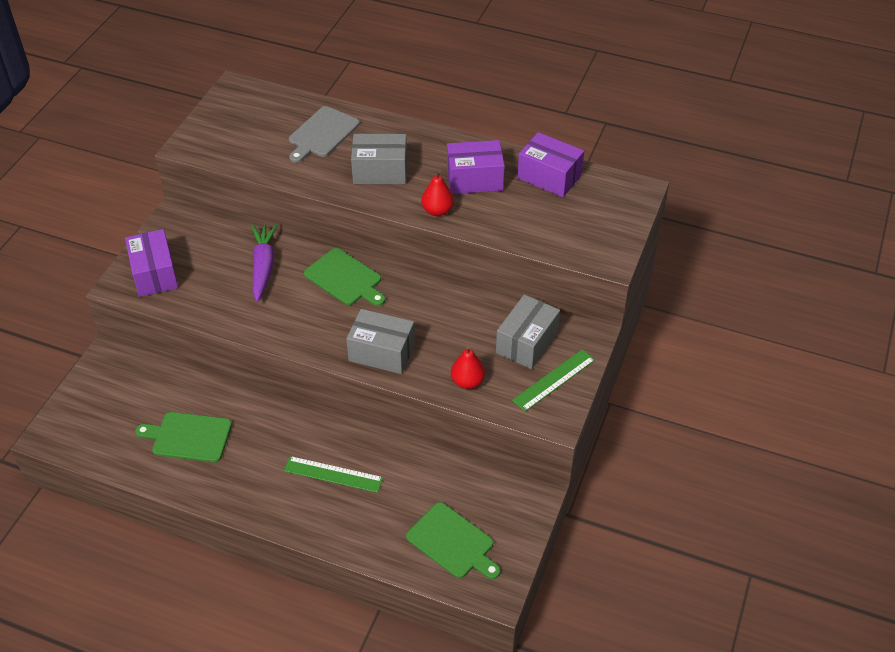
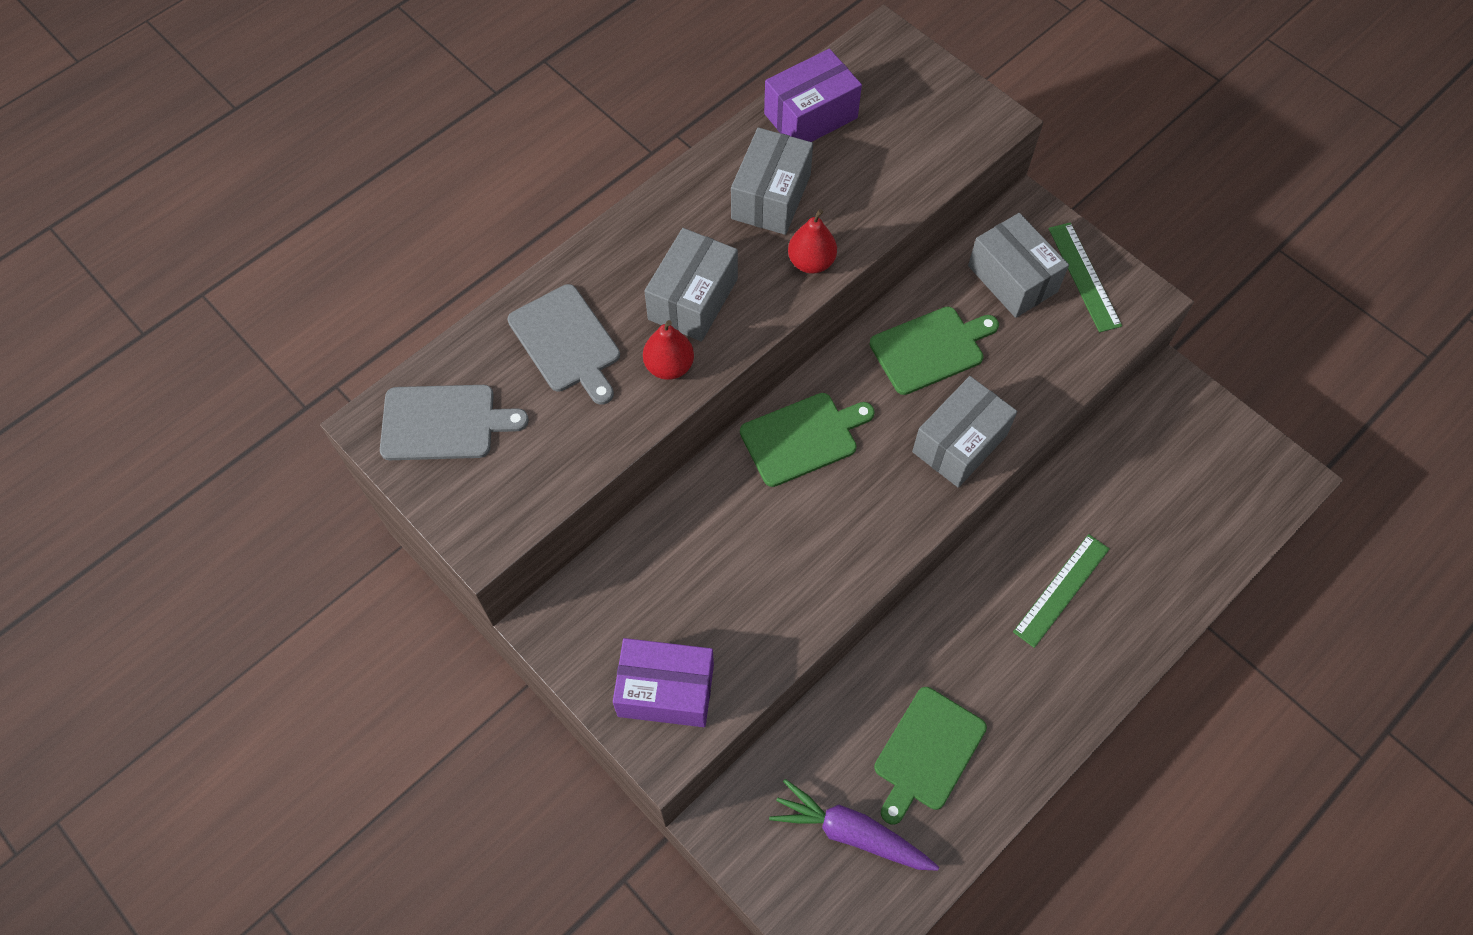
camera: 65 degrees left, 15 degrees up
purple carrot [252,224,278,302] -> purple carrot moved to [769,779,939,871]
green cutting board [406,502,501,579] -> green cutting board moved to [869,306,999,395]
purple box [447,140,505,194] -> grey box [731,127,813,235]
red pear [451,346,485,389] -> red pear moved to [643,320,694,380]
none -> grey cutting board [380,385,529,460]

